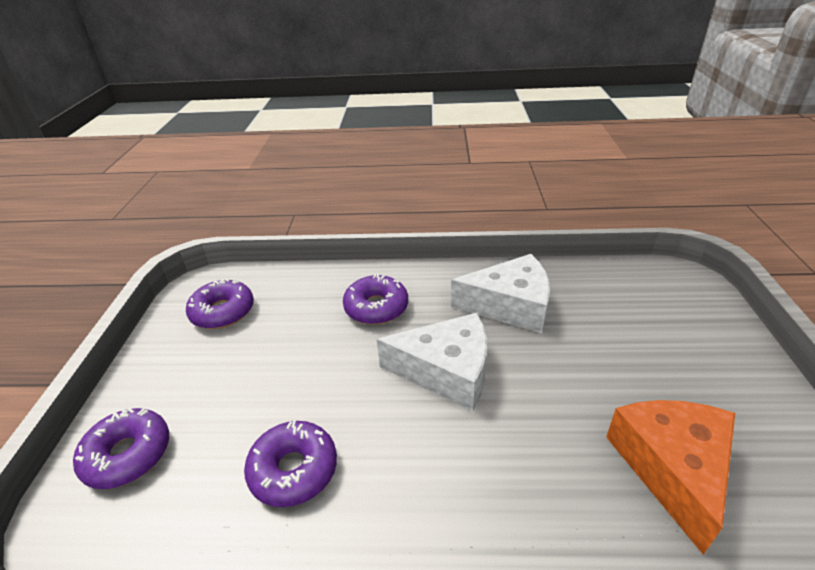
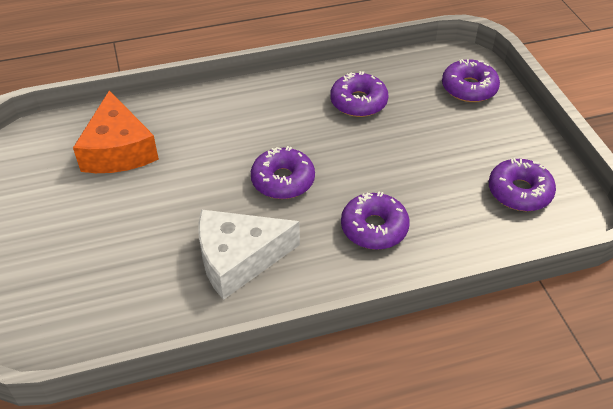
camera: 160 degrees right, 10 degrees up
white cheese [377,313,487,411] -> purple donut [251,146,315,199]

